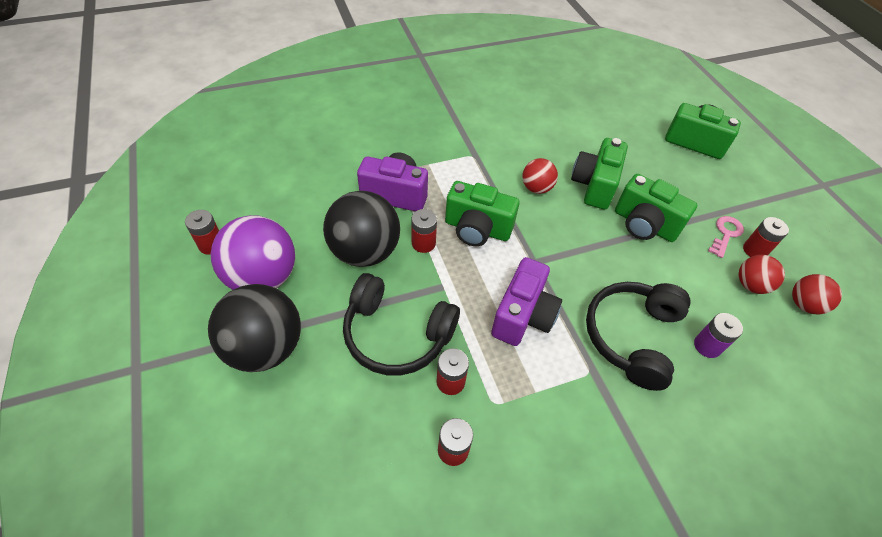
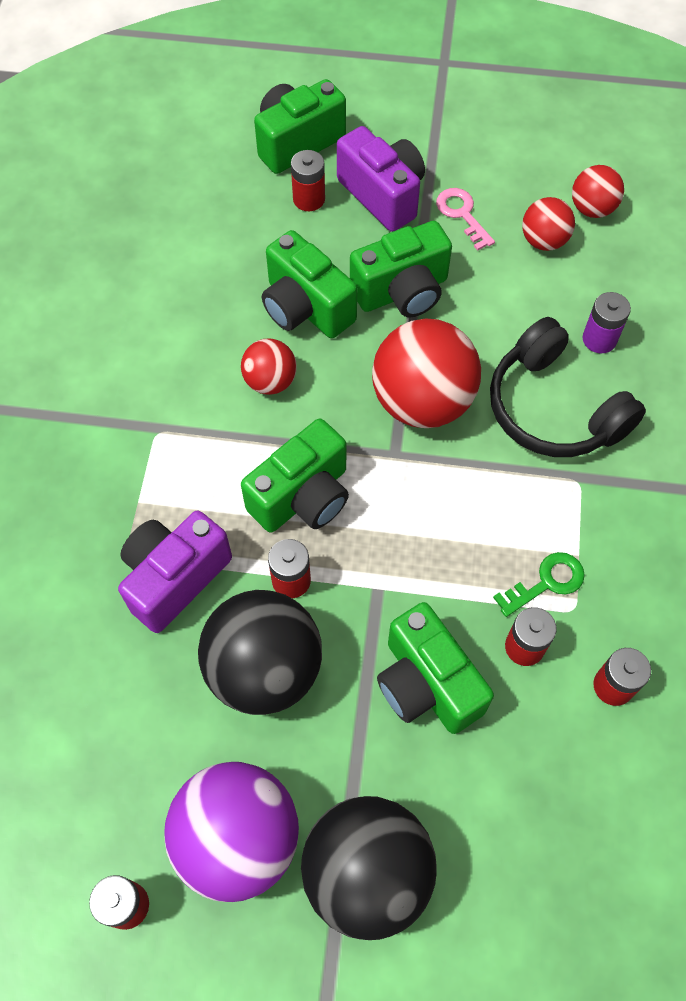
camera: 60 degrees left, 10 degrees up
black headphones [343,273,460,376] -> green camera [377,602,494,734]
purple camera [491,257,562,346] -> purple camera moved to [337,126,425,232]
red battery [743,217,789,257] -> red battery moved to [291,150,325,211]
none -> red ball [372,319,481,428]
none -> green key [493,552,585,617]

